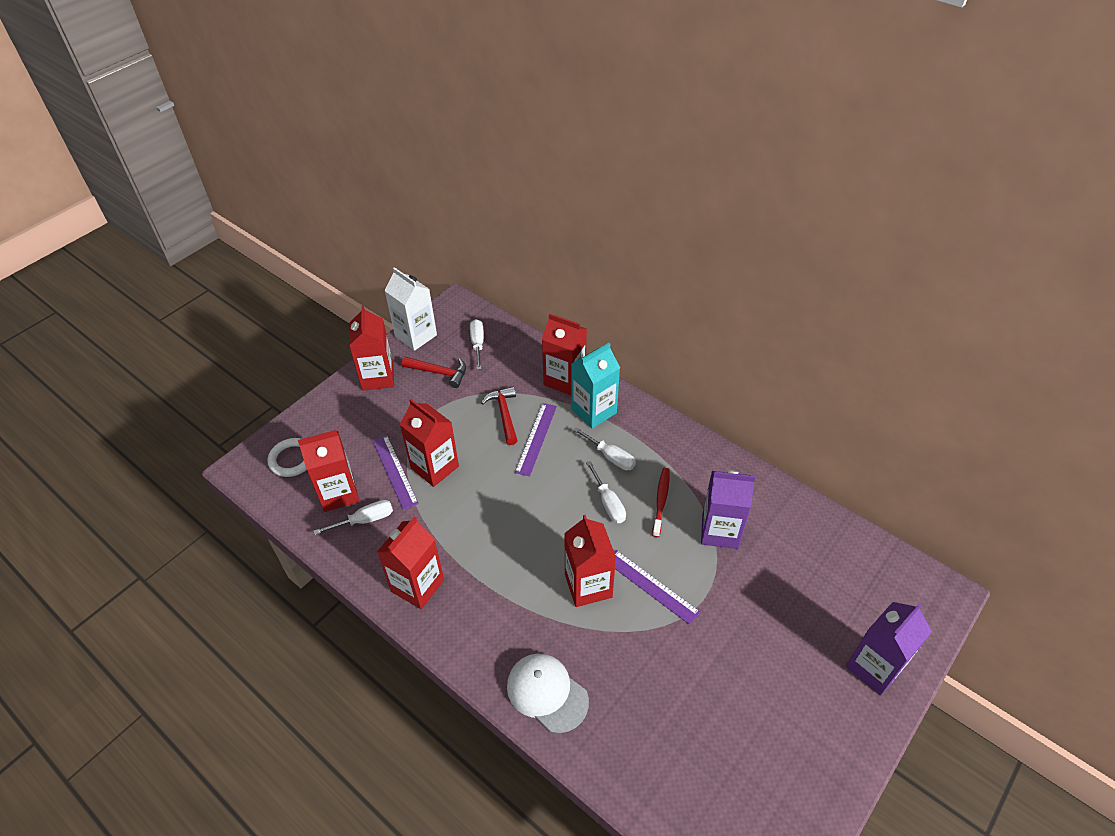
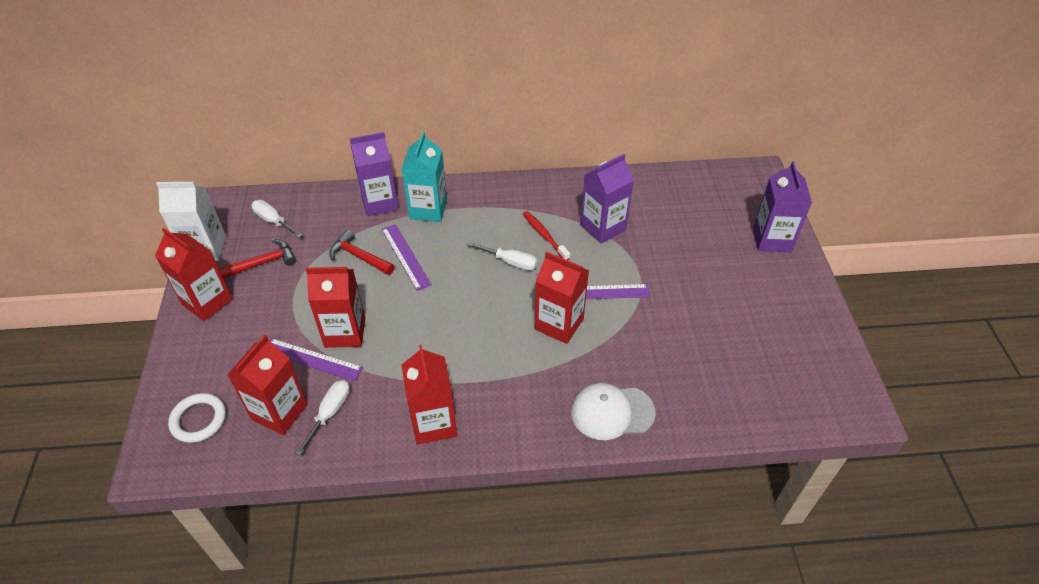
camera: 45 degrees left, 0 degrees up
red carton [542,313,587,395] -> purple carton [350,132,399,216]
white screwdriver [573,427,636,470] -> none

